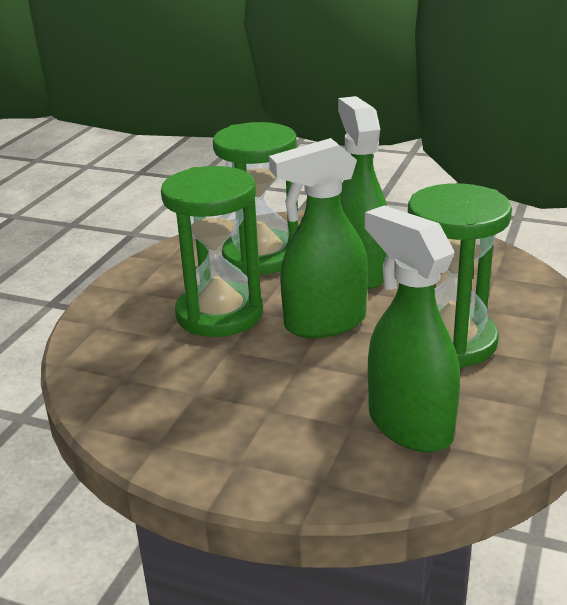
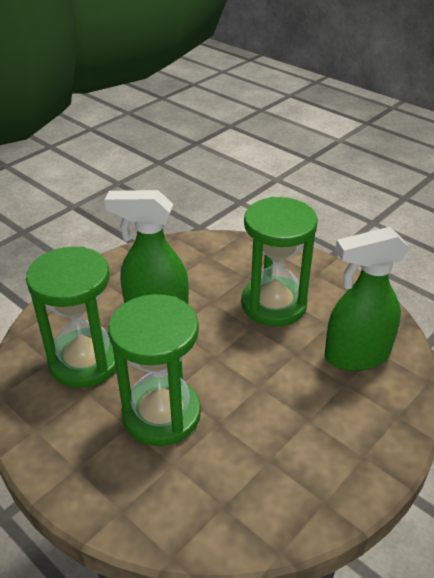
camera: 70 degrees left, 10 degrees up
green spray bottle [269,138,368,338] -> none

